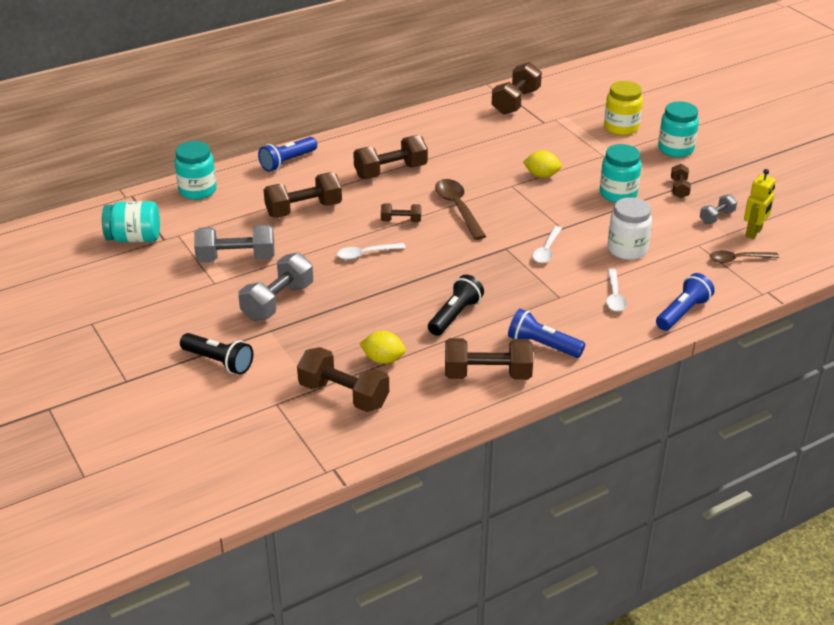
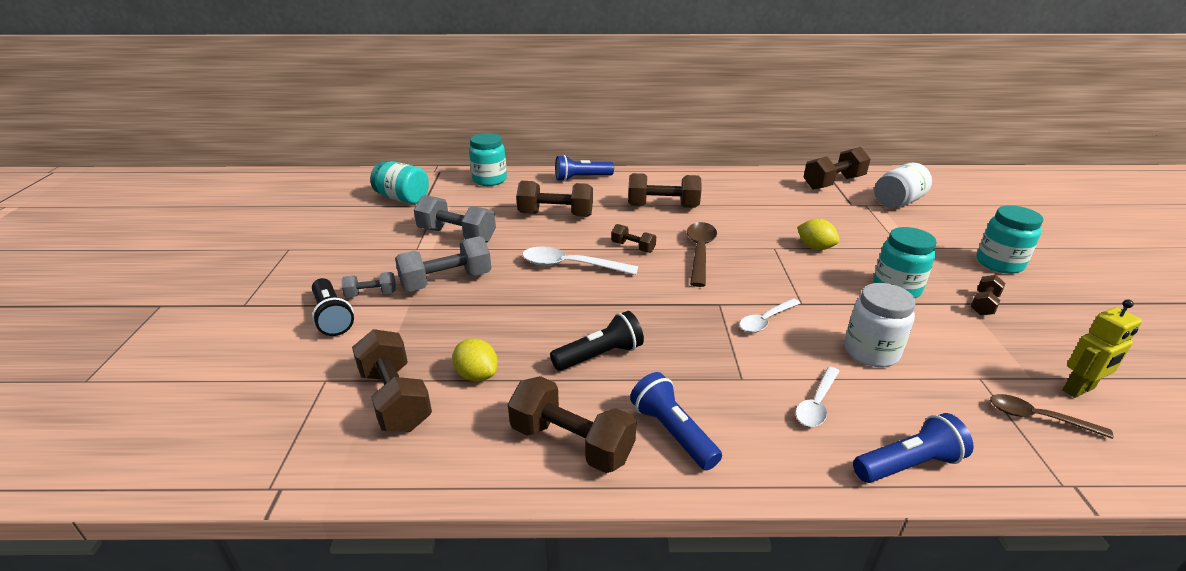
camera: 30 degrees right, 5 degrees down
white spoon [337,243,406,260] -> white spoon [522,246,638,275], size x1.54
yellow jar [604,81,643,135] -> none
grey dumbbell [700,195,737,224] -> grey dumbbell moved to [342,272,396,298]
none -> white jar [874,163,932,208]

